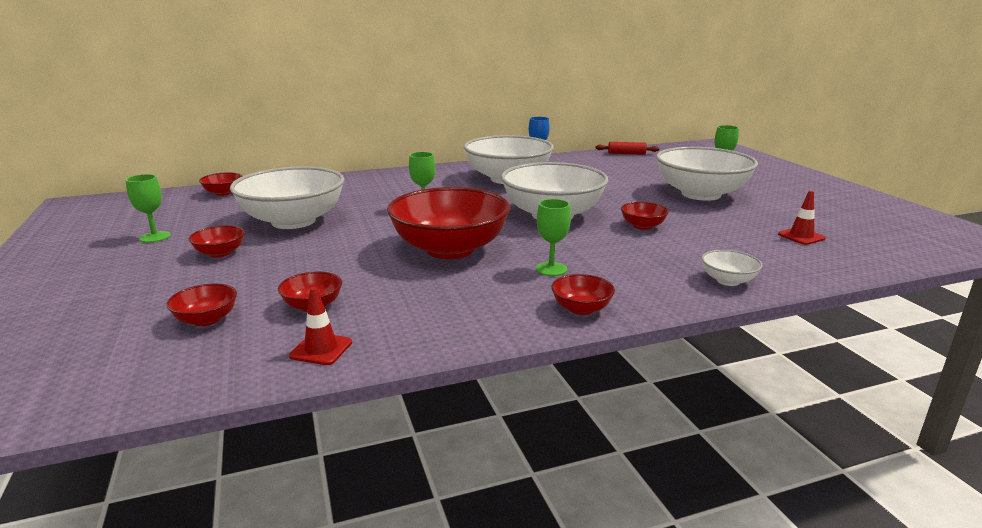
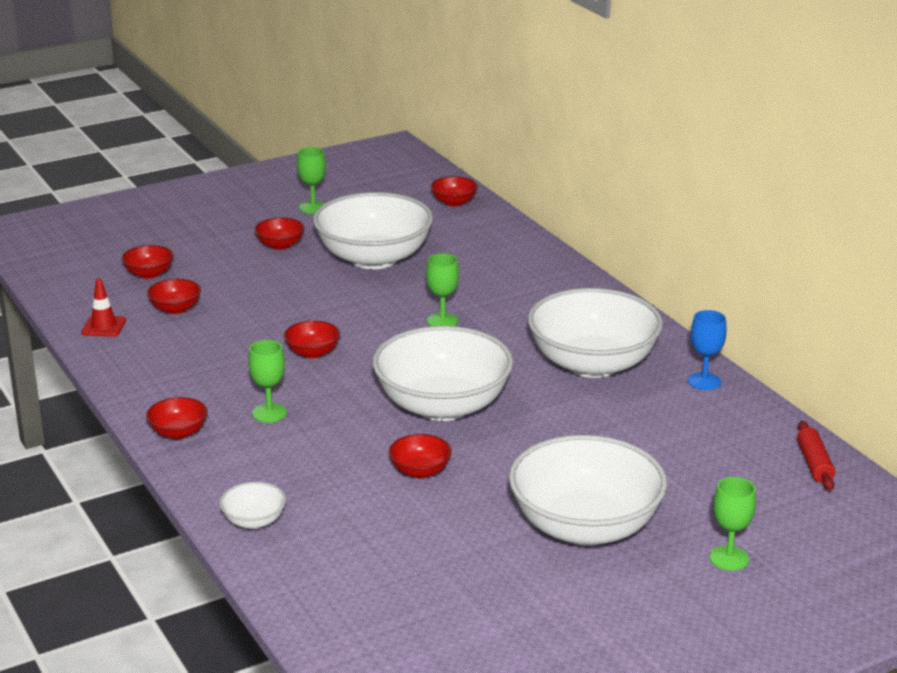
camera: 80 degrees right, 5 degrees up
red bowl [387,187,510,259] -> red bowl [284,321,340,359], size x0.43
red traffic cone [778,191,826,245] -> none

